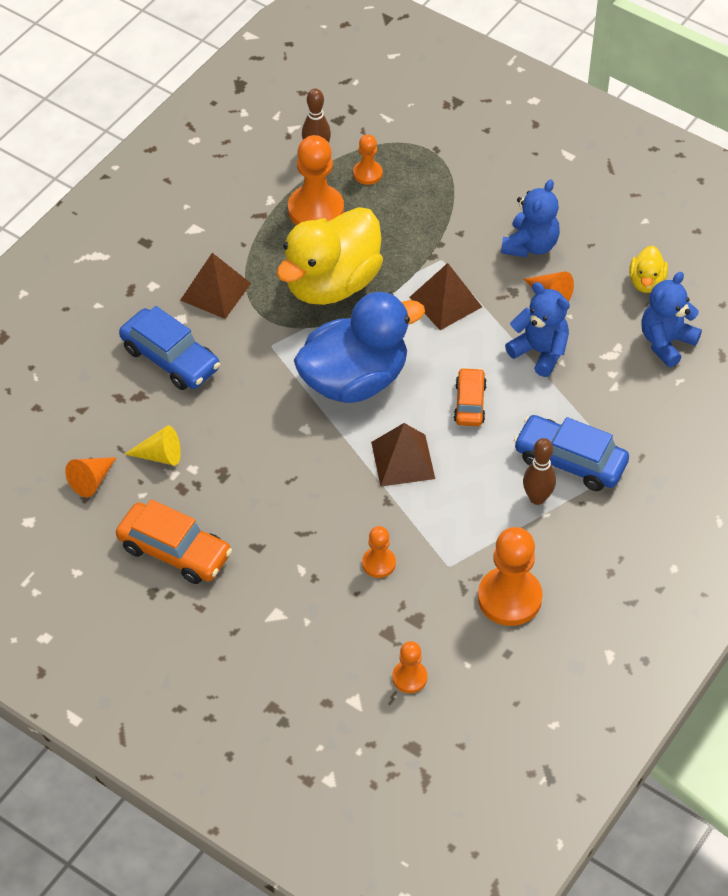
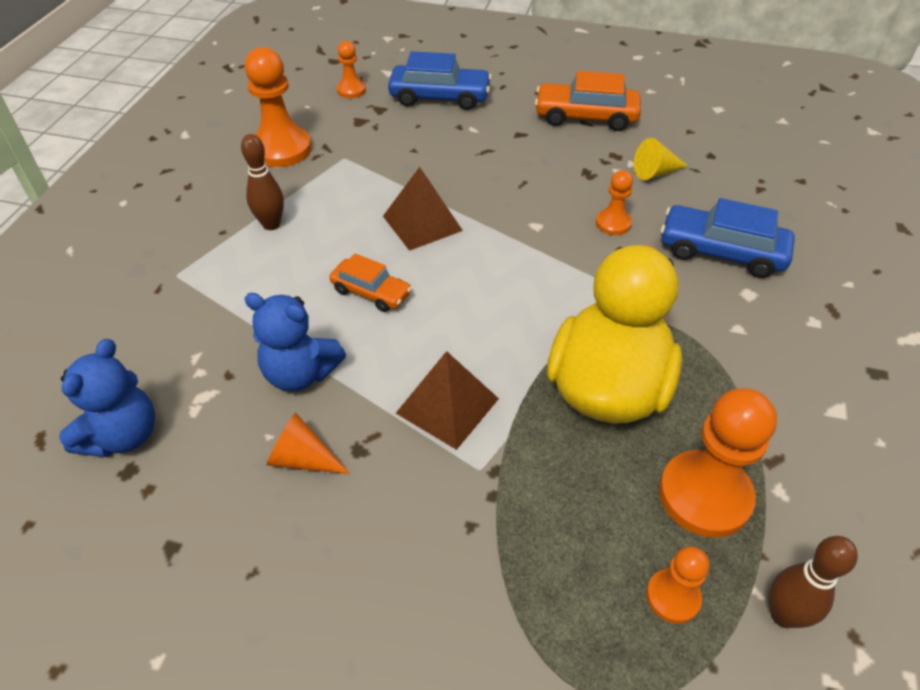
camera: 160 degrees right, 5 degrees down
orange cone [65,457,117,497] -> none
brown pyramid [180,253,251,319] -> none
blue duck [294,292,425,403] -> none
orange pawn [362,526,396,578] -> orange pawn moved to [596,170,633,235]
orange car [454,368,487,426] -> orange car turned 45 degrees counterclockwise [329,253,412,312]
blue teddy bear [501,179,560,257] -> none
blue car [514,415,629,491] -> blue car moved to [388,51,492,110]
yellow duck [629,246,668,293] -> none

